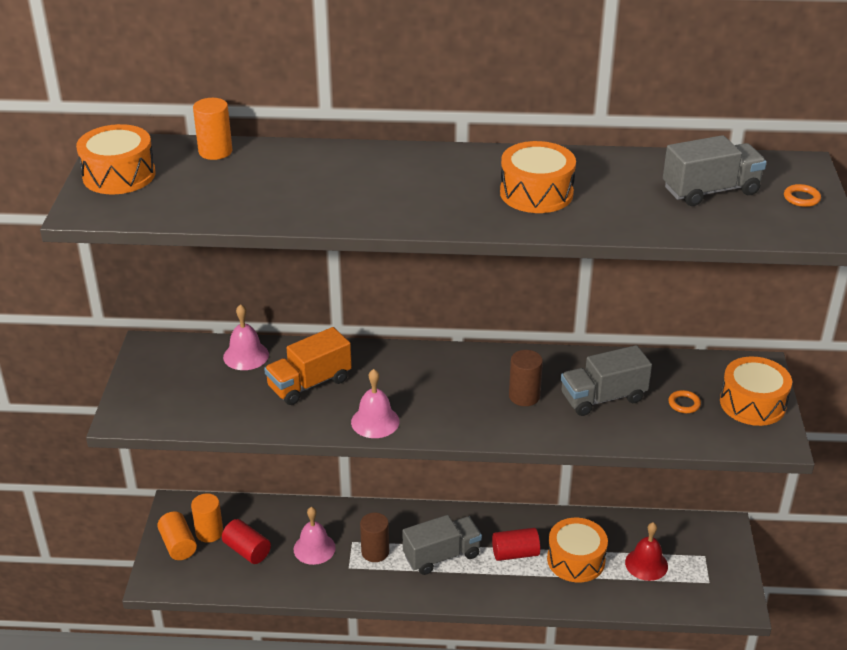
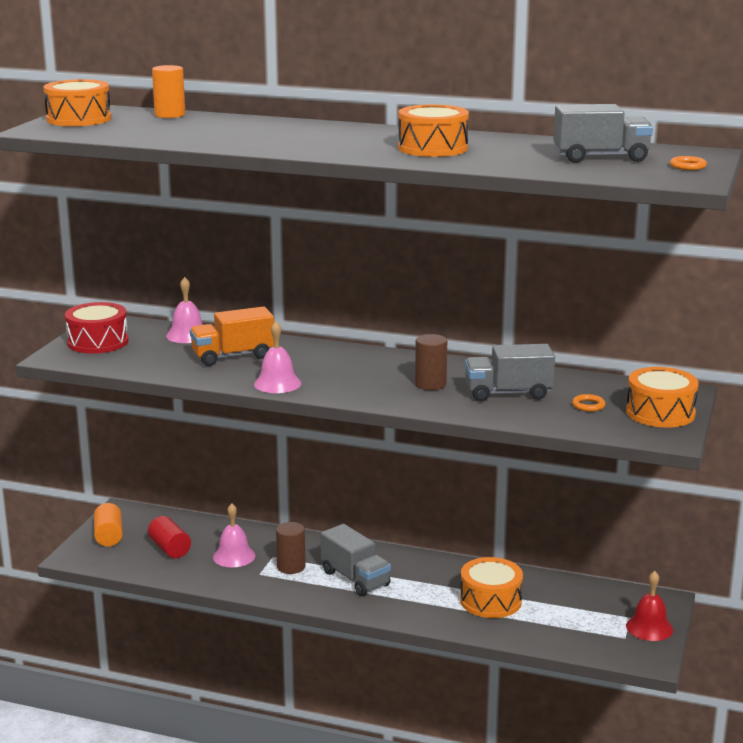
camera: 15 degrees right, 15 degrees down
orange cylinder [191,493,223,543] -> none
grey truck [402,515,482,575] -> grey truck turned 60 degrees clockwise [320,524,391,596]
red cylinder [492,528,540,561] -> none
red bell [625,522,668,581] -> red bell moved to [626,571,673,641]
none -> red drum [65,302,128,354]

